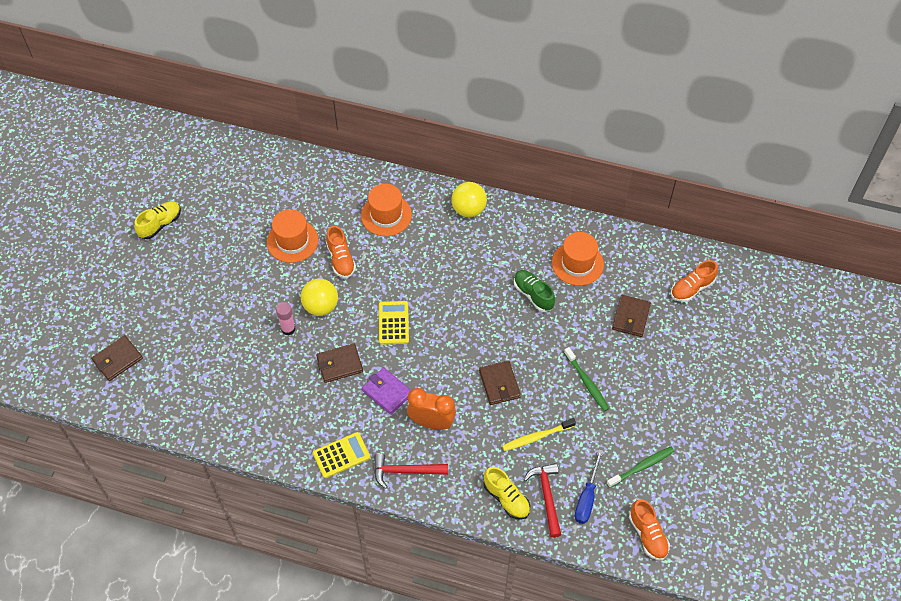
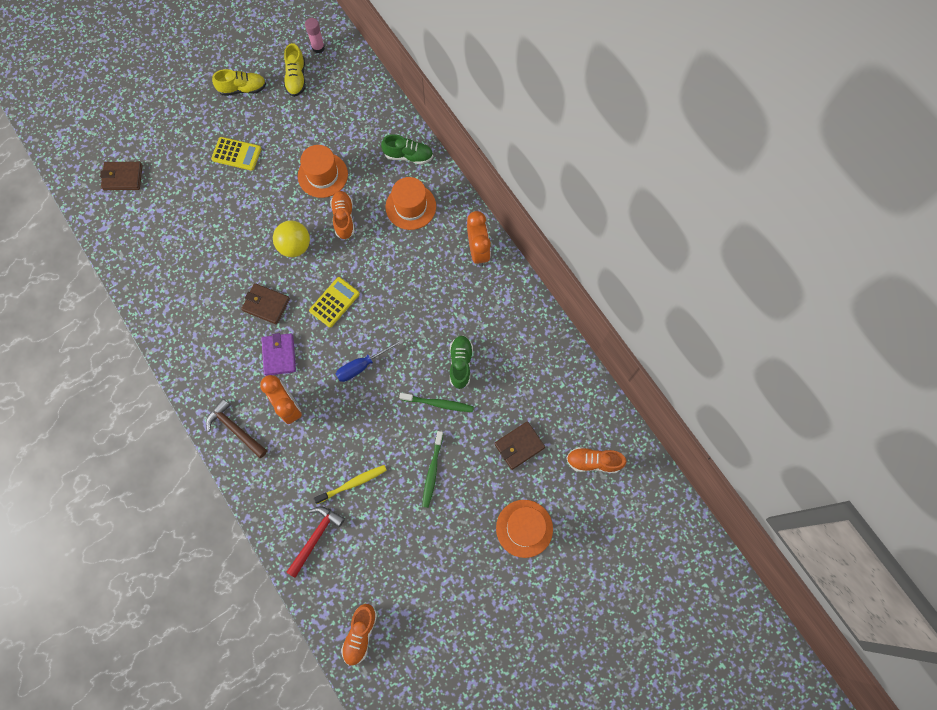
camera: 40 degrees right, 15 degrees up
pink glue stick [276,302,296,336] -> pink glue stick moved to [305,18,325,53]
yellow calculator [313,432,370,478] -> yellow calculator moved to [211,137,261,171]
orange shoe [326,226,356,278] -> orange shoe turned 150 degrees clockwise [330,191,355,240]
red hammer [374,453,448,489] -> brown hammer [206,399,267,458]
yellow ball [451,182,487,217] -> orange clock [467,211,491,267]
brown wallet [479,361,521,405] -> none
yellow shoe [484,467,530,520] -> yellow shoe moved to [284,43,306,97]
yellow toothbrush [502,418,576,451] -> yellow toothbrush turned 135 degrees clockwise [313,465,387,504]
orange hat [552,232,604,286] -> orange hat moved to [496,500,553,558]
blue screwdriver [575,449,603,524] -> blue screwdriver moved to [336,338,403,382]
green toothbrush [607,447,675,488] -> green toothbrush moved to [399,393,474,412]
none -> green shoe [381,134,433,164]

